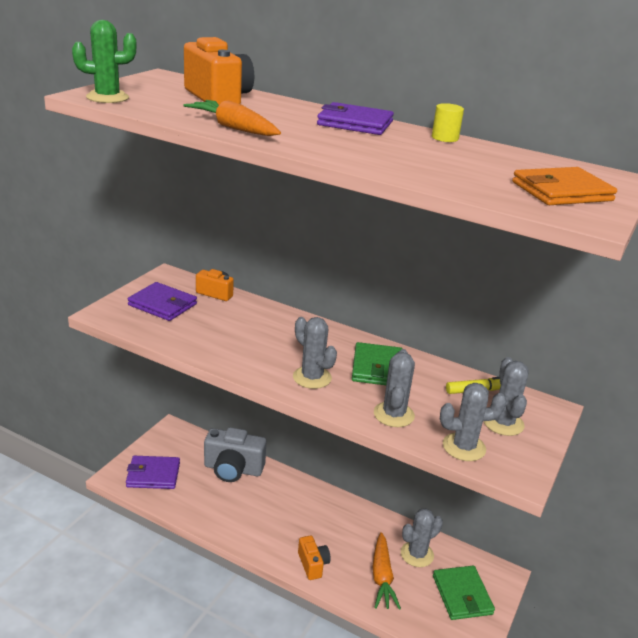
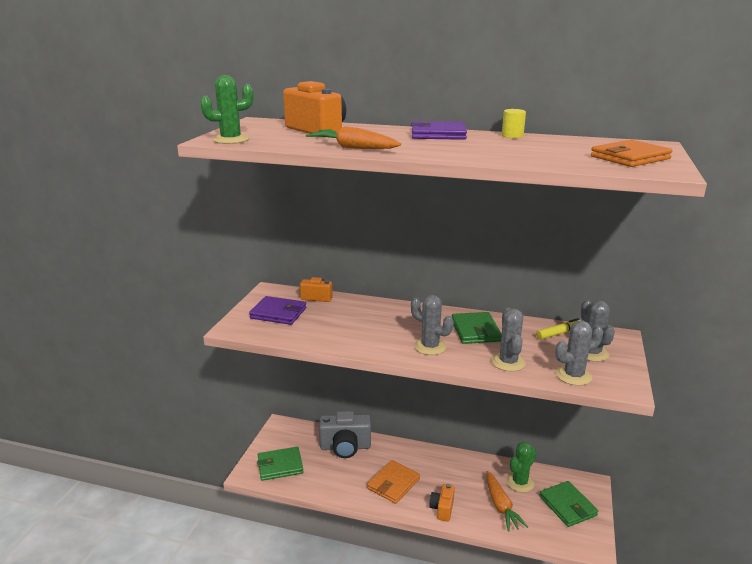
camera: 10 degrees left, 5 degrees down
purple wallet [126,456,180,489] -> green wallet [257,447,303,481]
orange camera [298,535,331,580] -> orange camera turned 135 degrees counterclockwise [429,484,455,522]
grey cactus [401,509,443,567] -> green cactus [506,442,537,492]
none -> orange wallet [367,460,420,504]

